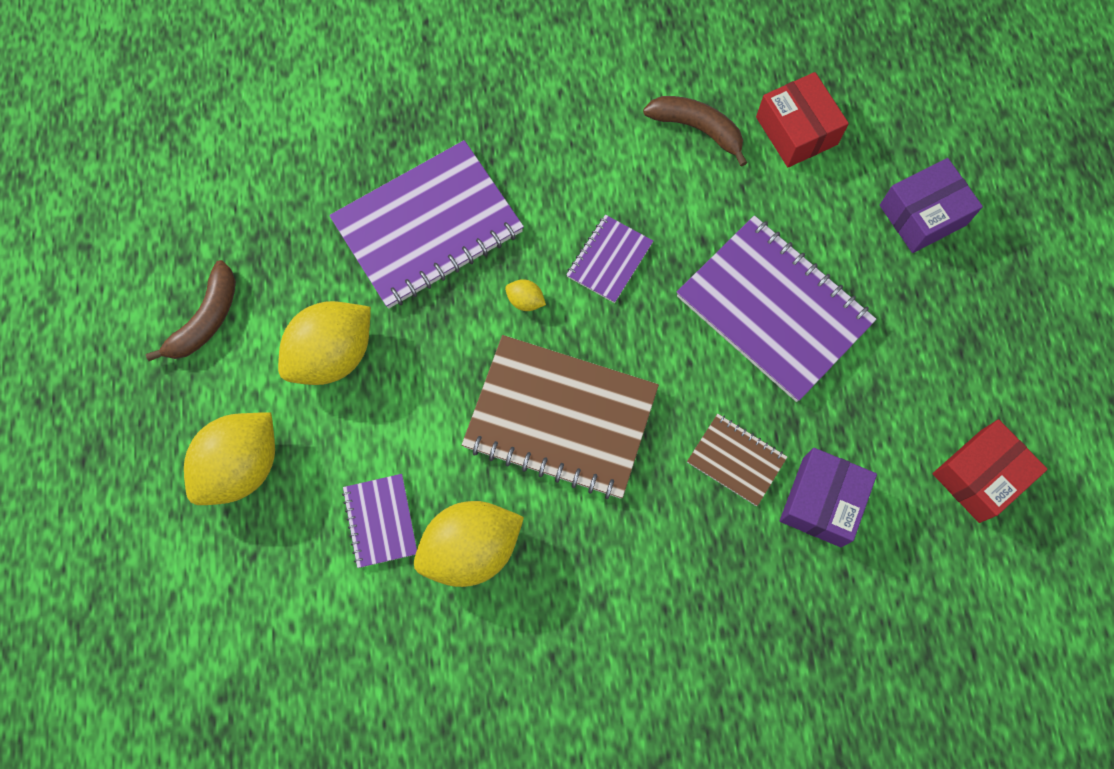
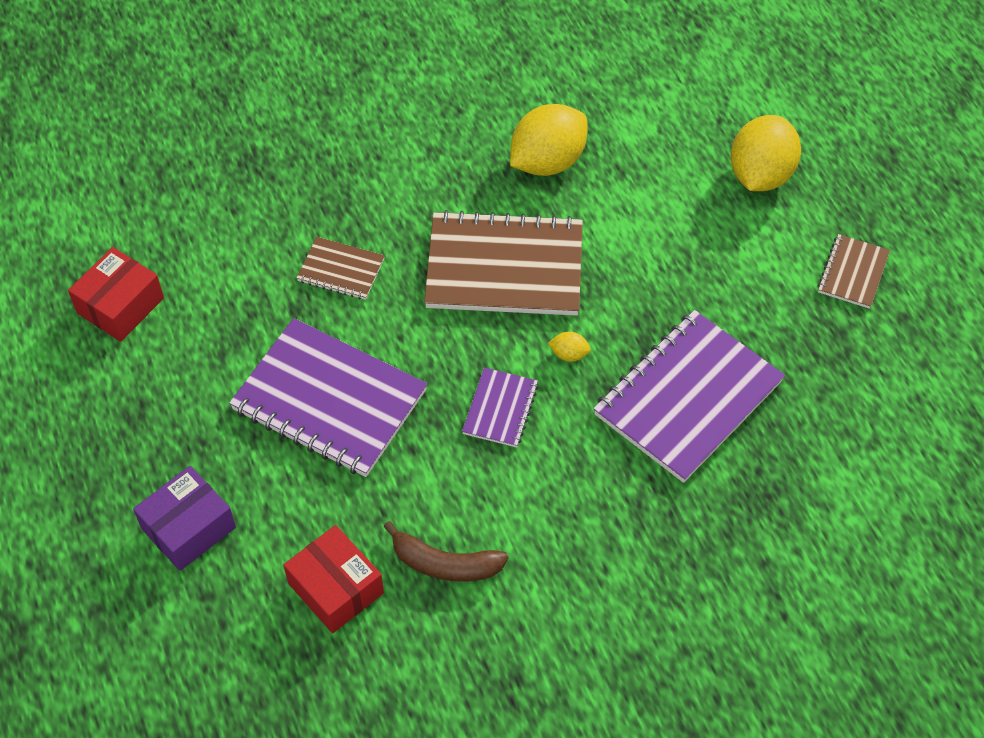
camera: 165 degrees right, 15 degrees down
brown banana [146,260,236,361] -> brown notebook [818,234,890,309]
yellow lemon [278,301,371,385] -> none
purple notebook [342,474,417,568] -> none
purple box [780,448,877,547] -> none

